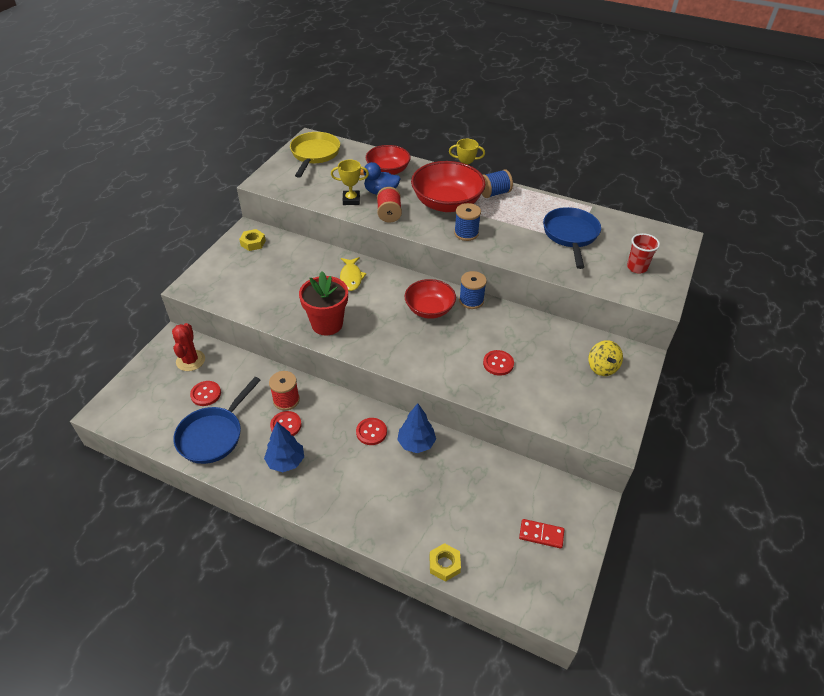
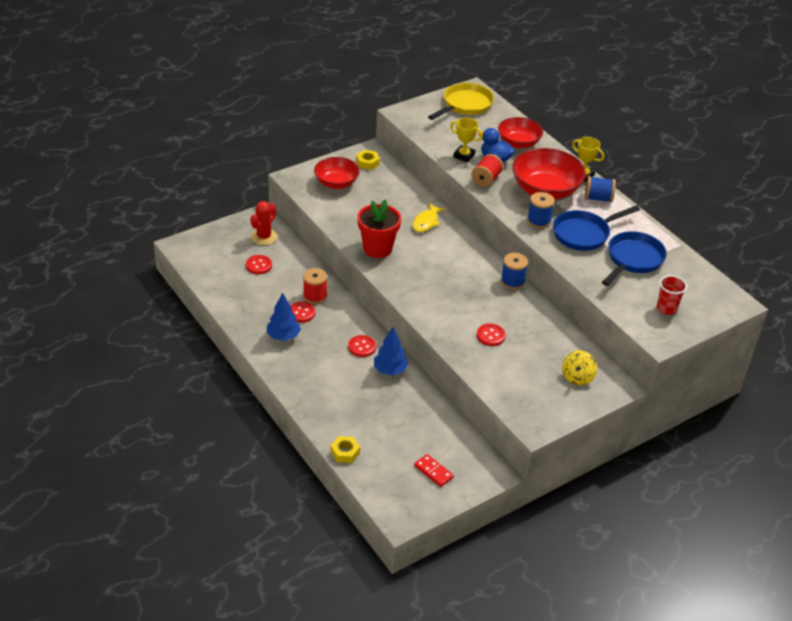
camera: 30 degrees right, 5 degrees down
blue pan [173,377,261,464] -> blue pan moved to [553,205,640,251]
red bowl [405,279,456,319] -> red bowl moved to [314,157,360,189]

